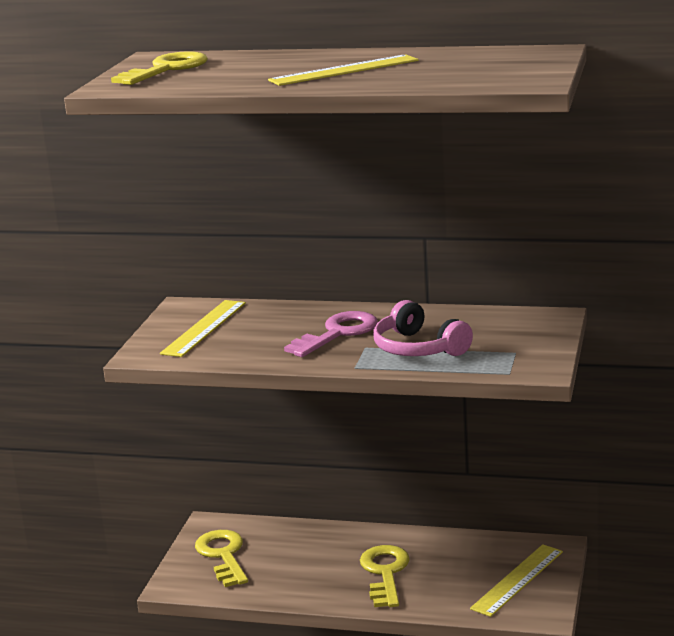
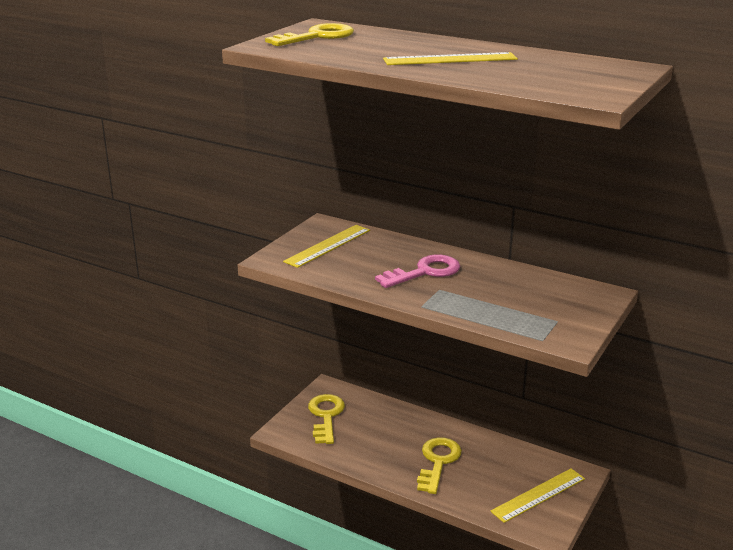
camera: 15 degrees right, 5 degrees up
pink headphones [373,300,473,356] -> none

